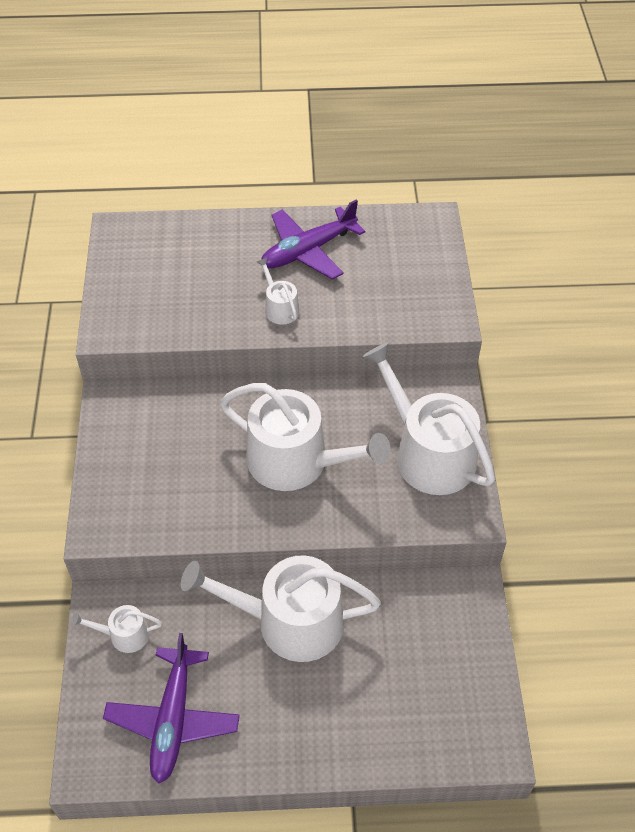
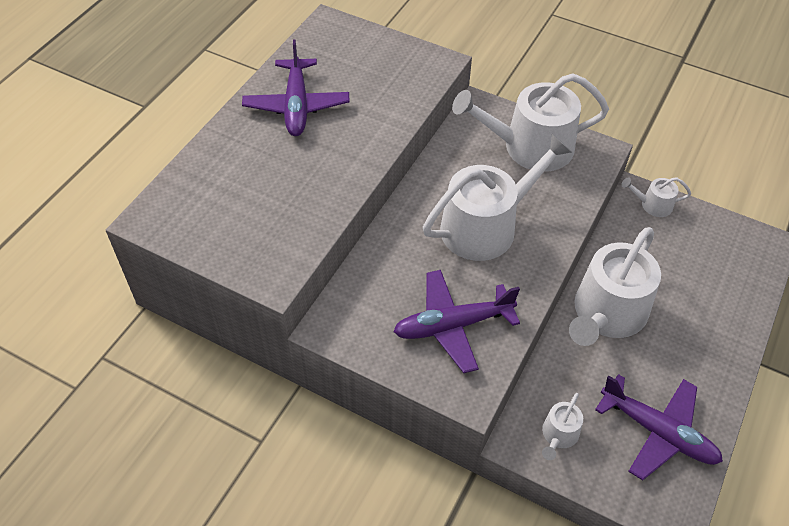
camera: 60 degrees left, 0 degrees up
white watering can [257,258,300,325] -> white watering can moved to [622,177,691,217]
none -> purple plane [393,270,520,373]

